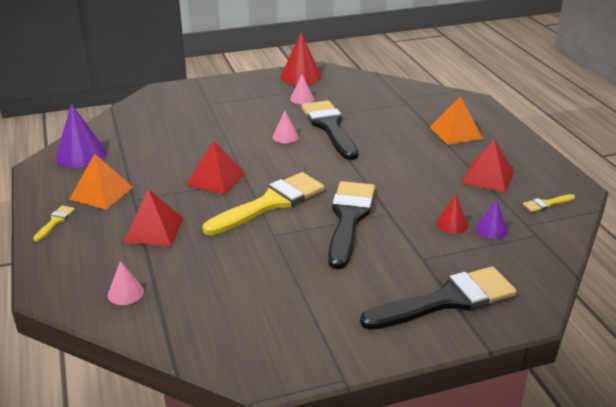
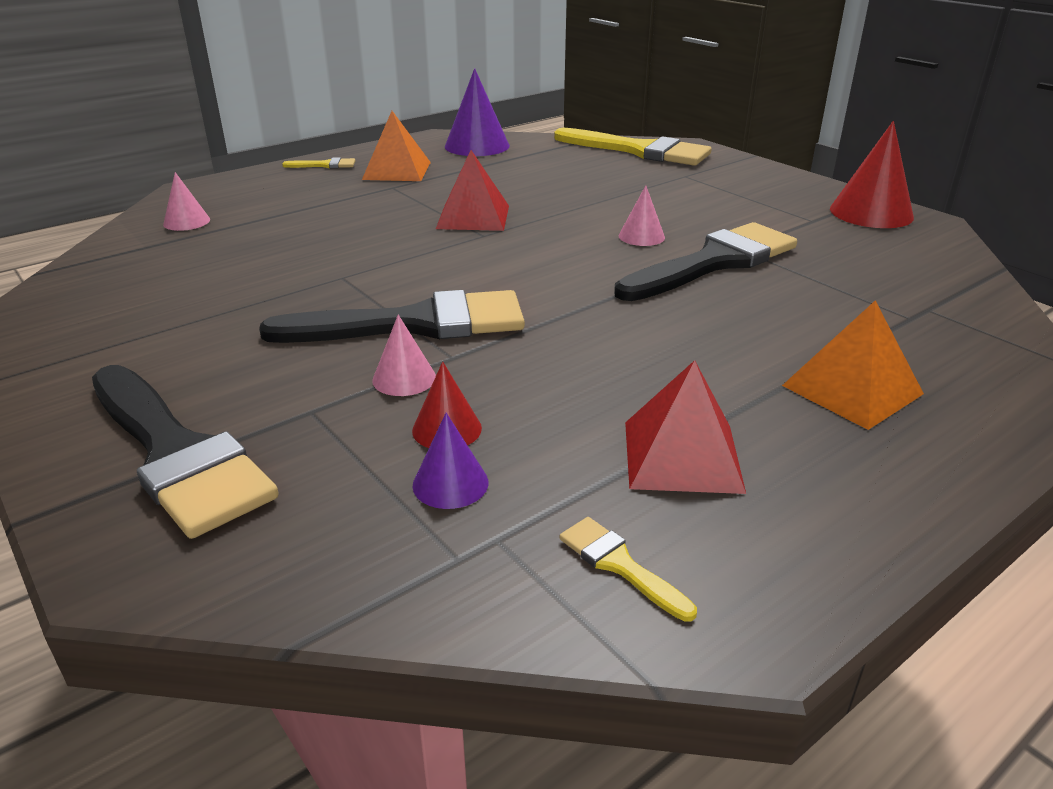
camera: 70 degrees right, 0 degrees up
red pyramid [123,189,183,246] -> none
yellow brush [203,172,325,235] -> yellow brush moved to [554,128,712,166]
pink cone [290,74,314,104] -> pink cone moved to [372,315,436,396]

